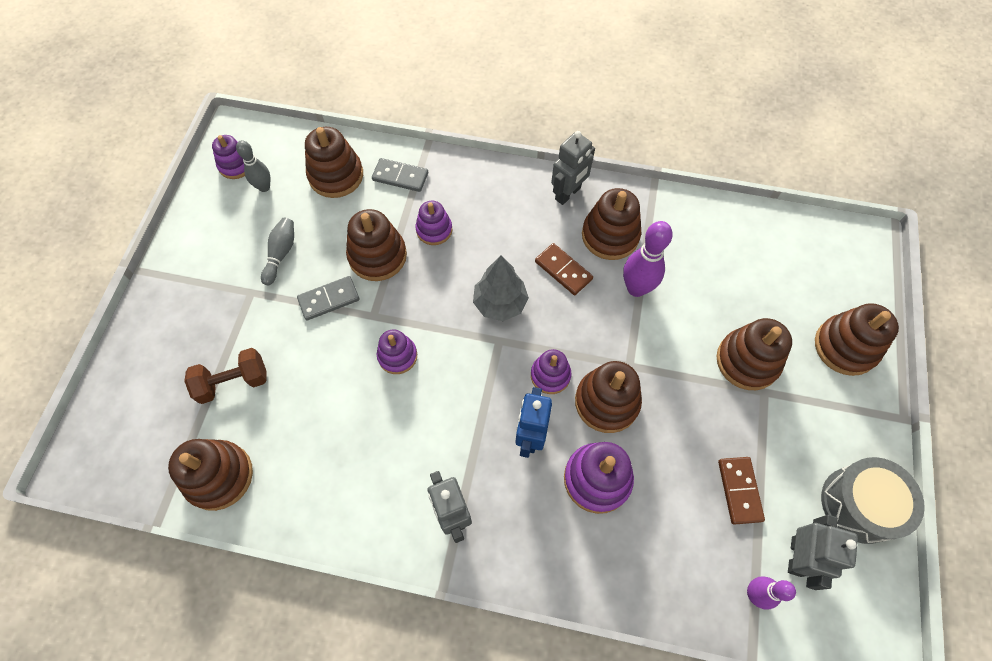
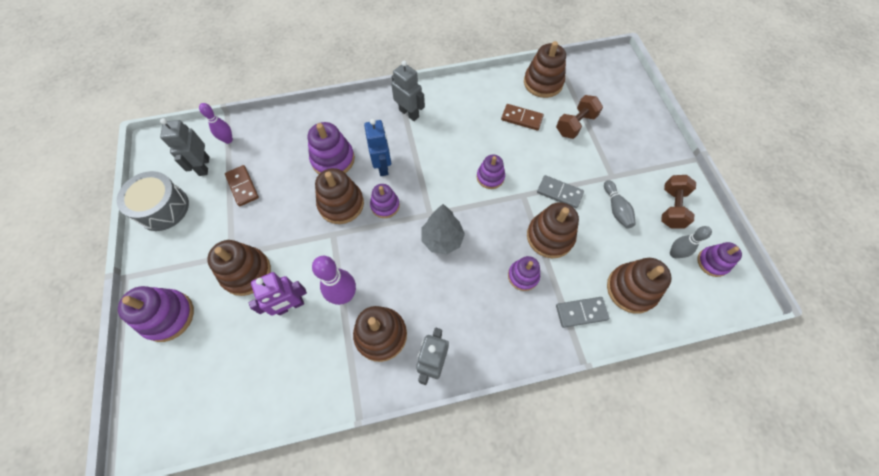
camera: 155 degrees right, 0 degrees up
grey domino [297,276,360,320] -> grey domino turned 75 degrees clockwise [537,175,584,209]
brown domino [535,243,593,295] -> brown domino moved to [501,104,544,131]
brown stacking toy [815,303,899,376] -> purple stacking toy [118,286,194,342]
none -> purple robot [249,272,307,316]
none -> brown dumbbell [661,175,696,229]

